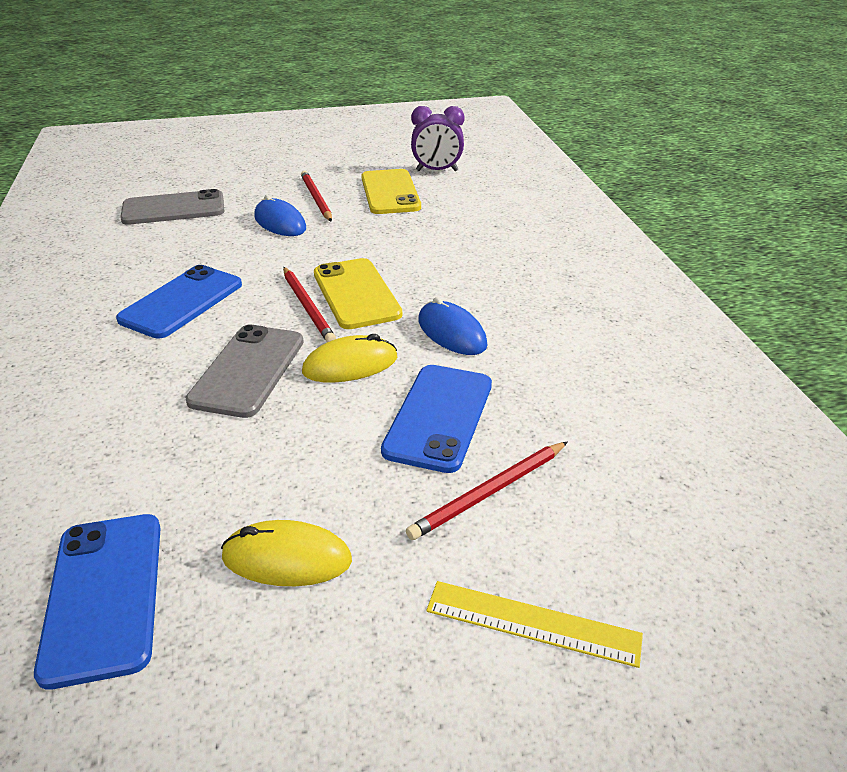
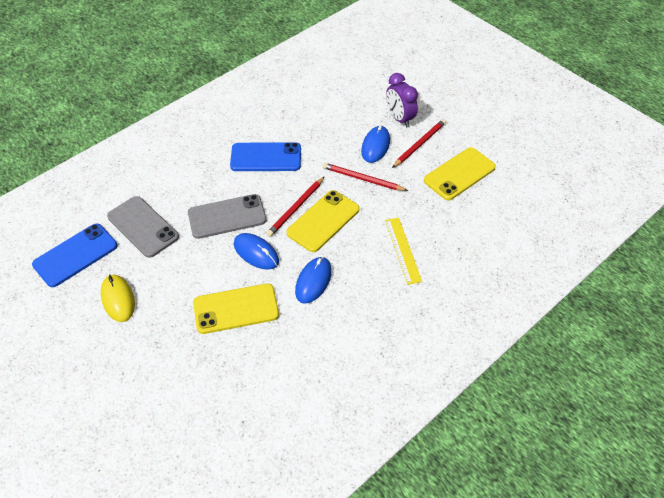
camera: 60 degrees right, 15 degrees up
grey phone [120,189,224,225] -> grey phone moved to [107,196,179,258]
yellow mouse [302,334,397,383] -> blue mouse [234,233,279,270]
blue phone [381,365,492,473] -> yellow phone [193,283,279,334]
red pencil [406,442,568,540] -> red pencil moved to [322,163,408,191]
purple clock [411,106,464,171] -> purple clock moved to [386,73,418,128]
yellow ruler [426,581,643,668] -> yellow ruler moved to [385,218,422,285]

